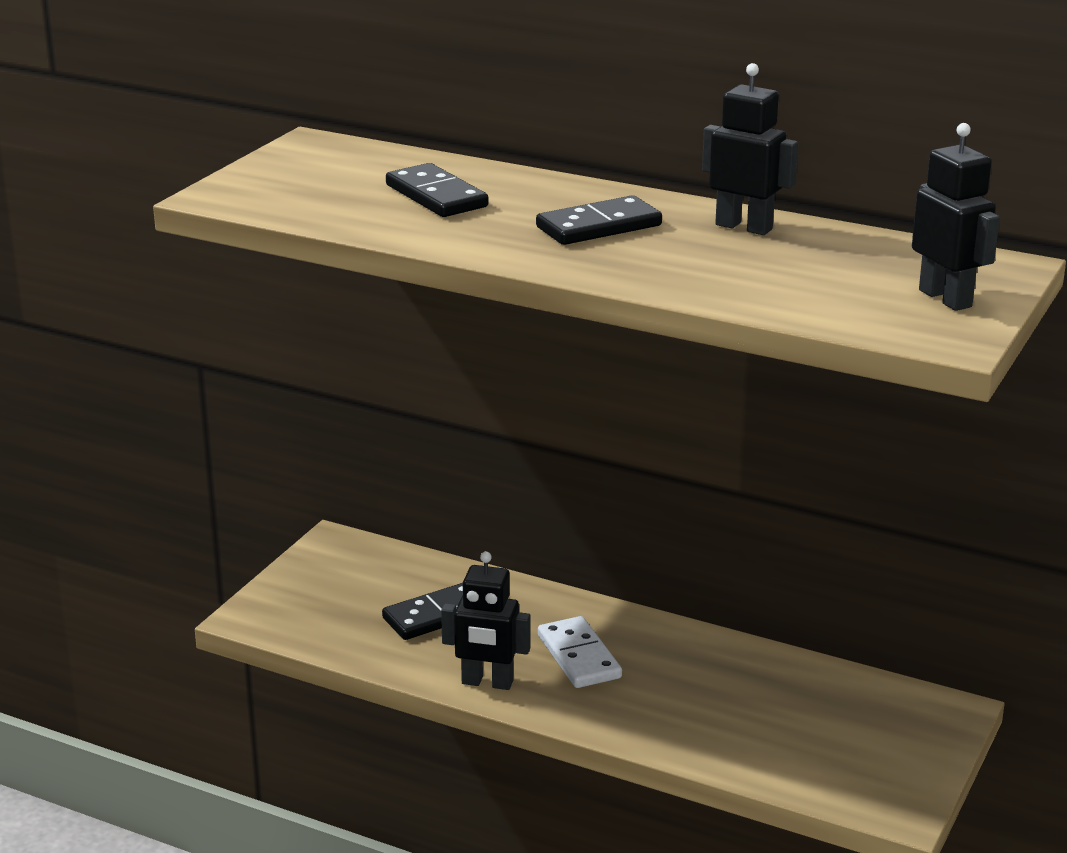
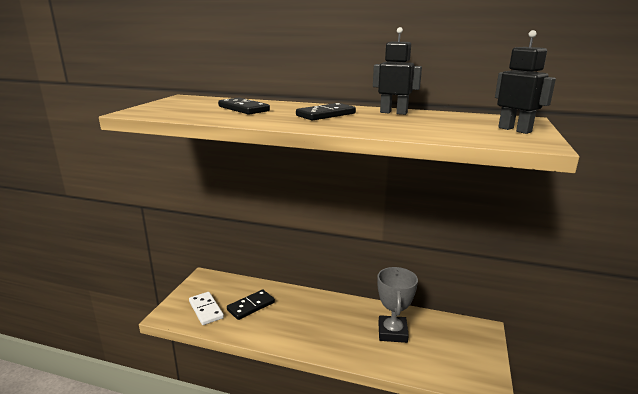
camera: 10 degrees left, 5 degrees down
black robot [441,552,530,690] -> none
white domino [538,616,622,688] -> white domino moved to [189,292,224,325]
none -> grey trophy [377,267,418,343]

